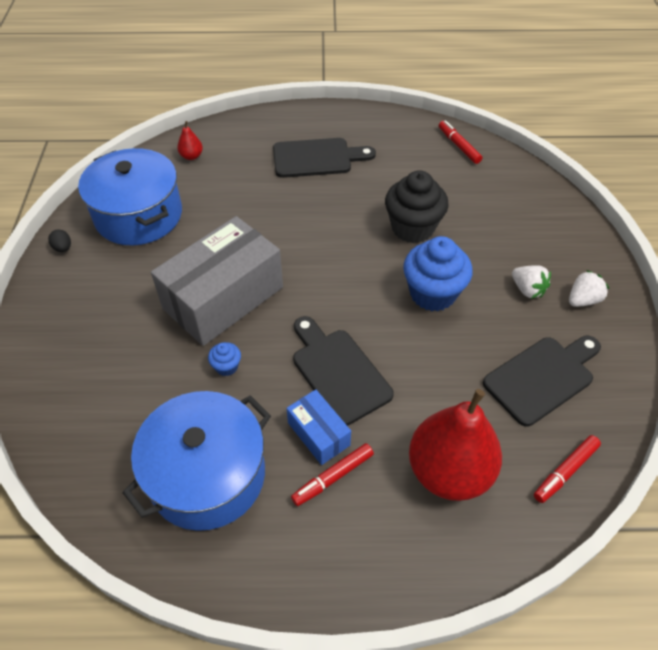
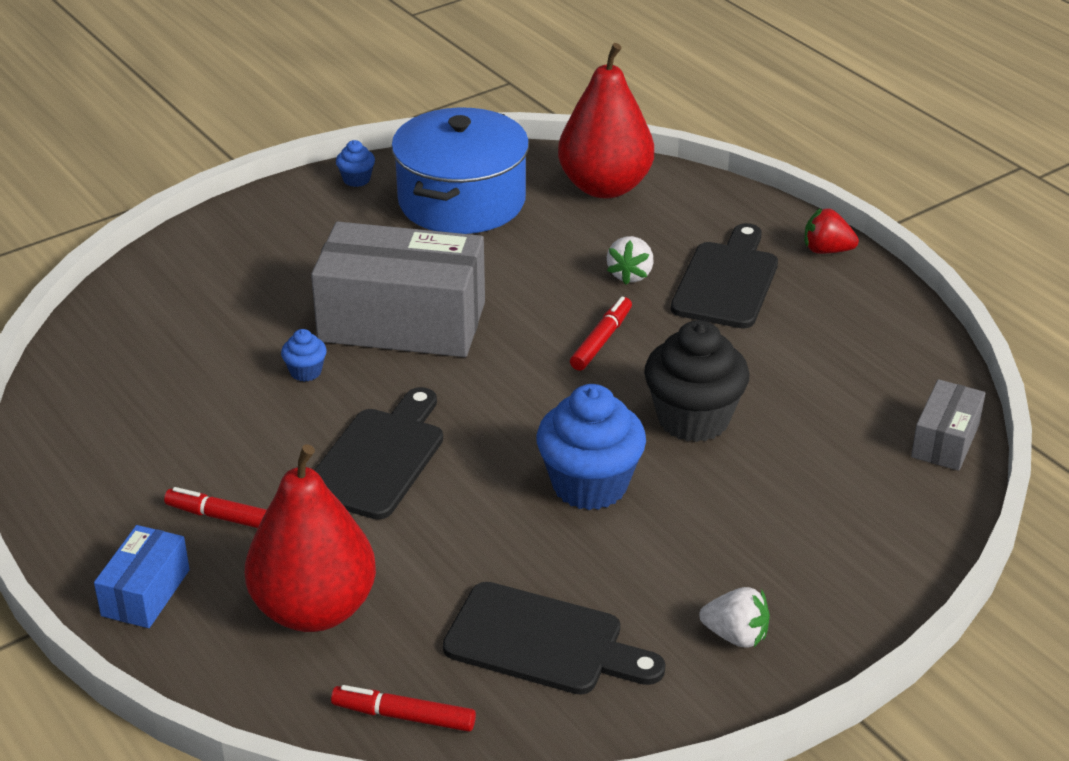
camera: 55 degrees right, 15 degrees down
black egg [48,229,71,252] -> blue cupcake [336,140,375,187]
blue pot [122,391,271,531] -> none
red pear [177,121,203,160] -> red pear [558,43,654,198], size x2.48
black cutting board [273,138,376,178] -> black cutting board turned 120 degrees counterclockwise [671,223,778,328]
blue box [287,389,351,465] -> blue box moved to [94,525,190,628]
red marker [439,120,482,164] -> red marker moved to [570,296,632,371]
white strawberry [512,265,551,299] -> white strawberry moved to [607,236,654,285]
none -> red strawberry [805,208,859,254]
none -> grey box [911,379,986,471]

